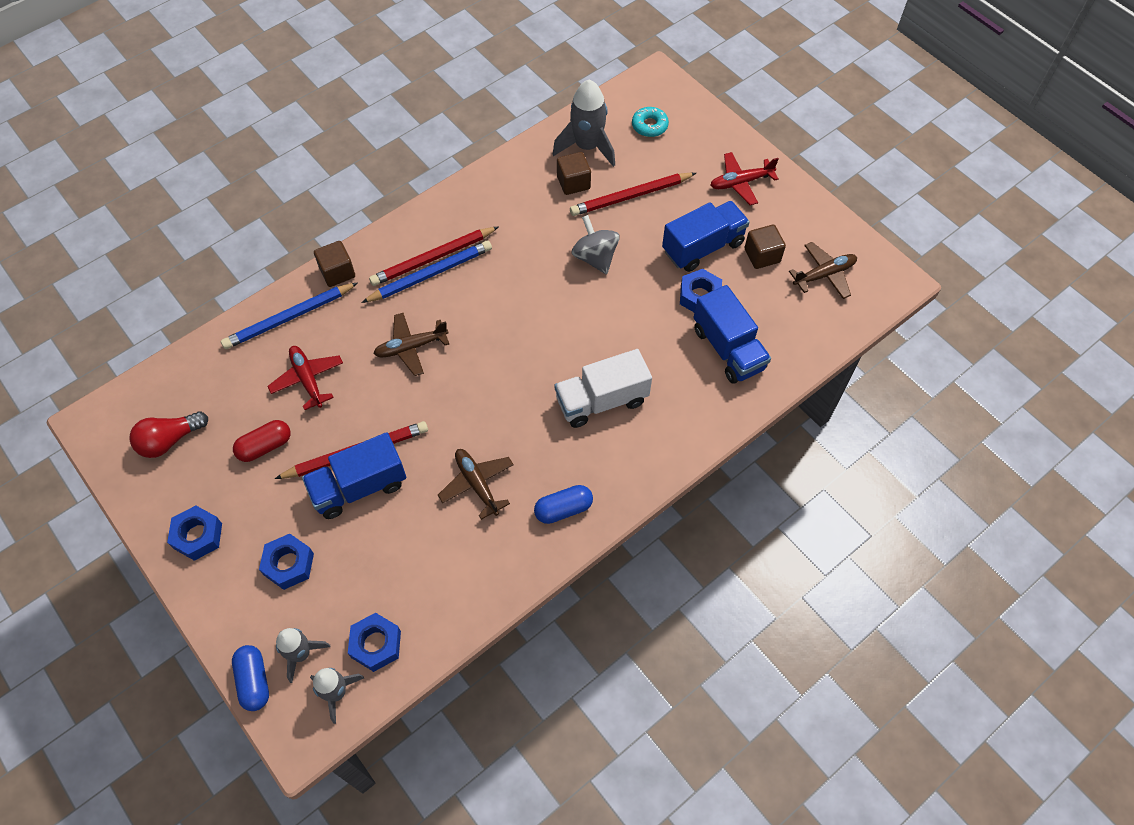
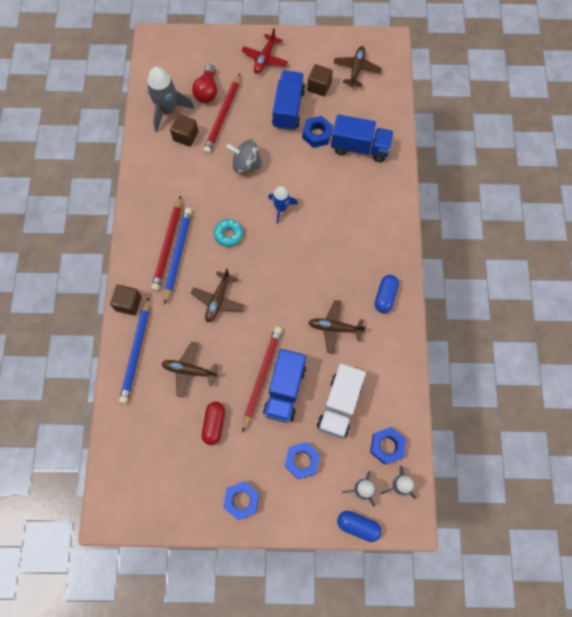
camera: 50 degrees left, 10 degrees up
red light bulb [129,411,208,458] -> red light bulb moved to [192,64,217,103]
red plane [267,346,343,410] -> brown plane [161,342,218,398]
white truck [555,349,652,428] -> white truck moved to [317,363,366,438]
turquoise donut [632,107,669,137] -> turquoise donut moved to [214,219,243,247]
none -> blue rocket [268,186,298,224]

